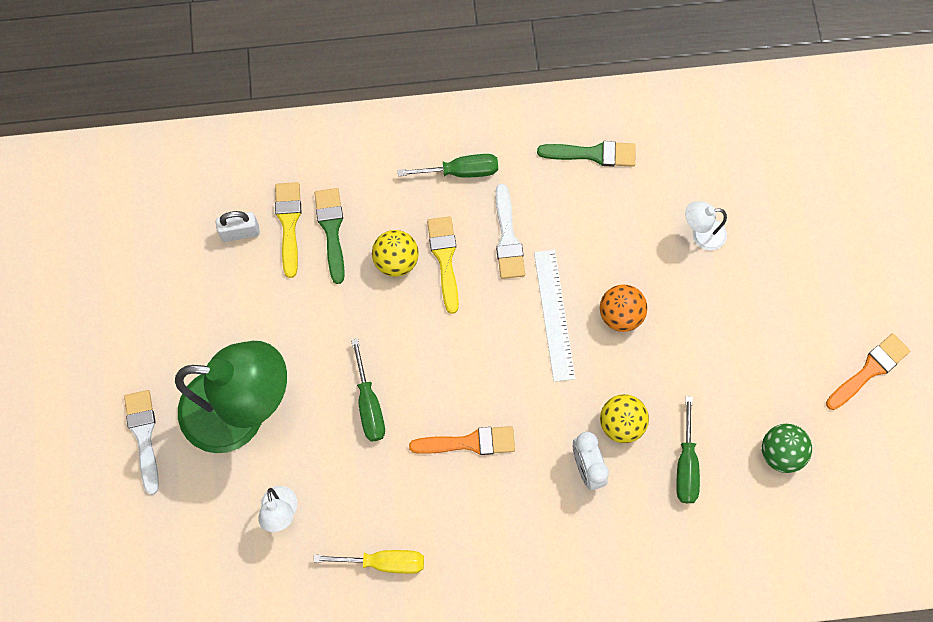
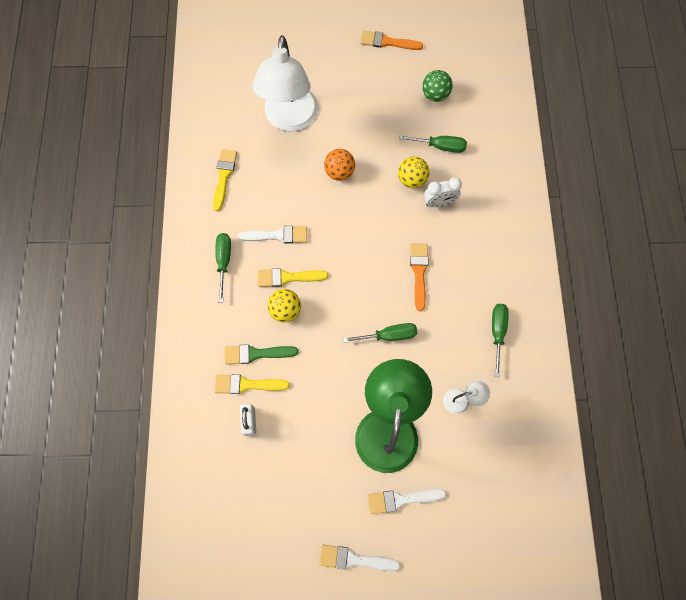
camera: 85 degrees left, 0 degrees up
yellow screwdriver [313,550,424,574] -> green screwdriver [492,304,509,377]
white ruler [534,250,576,382] -> none
green brush [537,141,636,167] -> yellow brush [213,149,237,211]
white lamp [685,201,727,251] -> white lamp [253,35,318,131], size x2.42
orange brush [826,333,910,410] -> orange brush turned 45 degrees counterclockwise [360,31,423,50]
none -> white brush [319,544,401,571]

